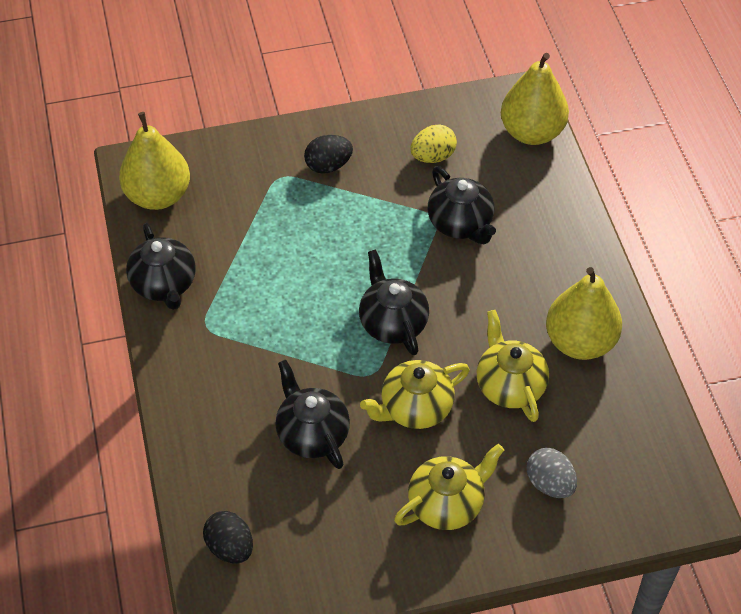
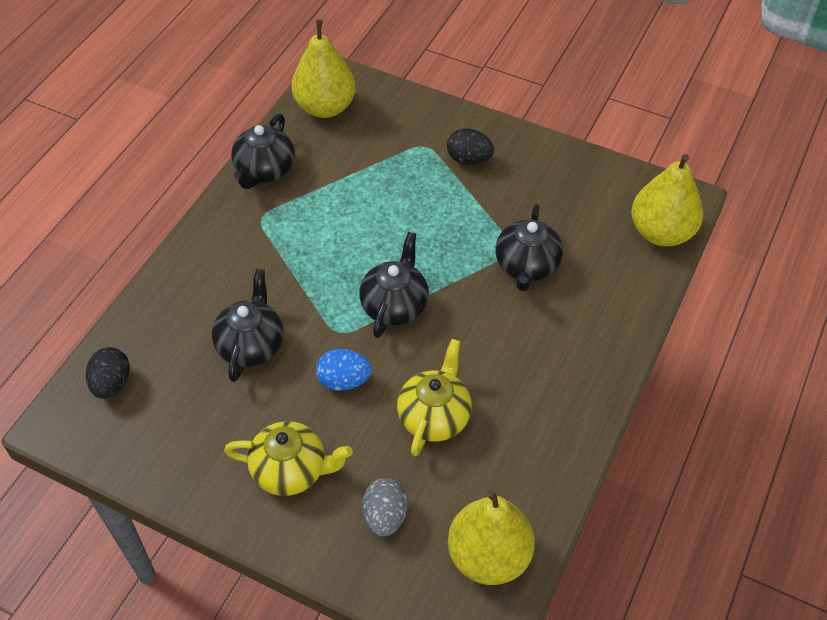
camera: 40 degrees right, 0 degrees up
yellow teapot [360,360,470,429] -> blue egg [316,349,372,391]
yellow egg [411,125,457,163] -> none
yellow pear [546,267,622,360] -> yellow pear moved to [448,489,535,585]

